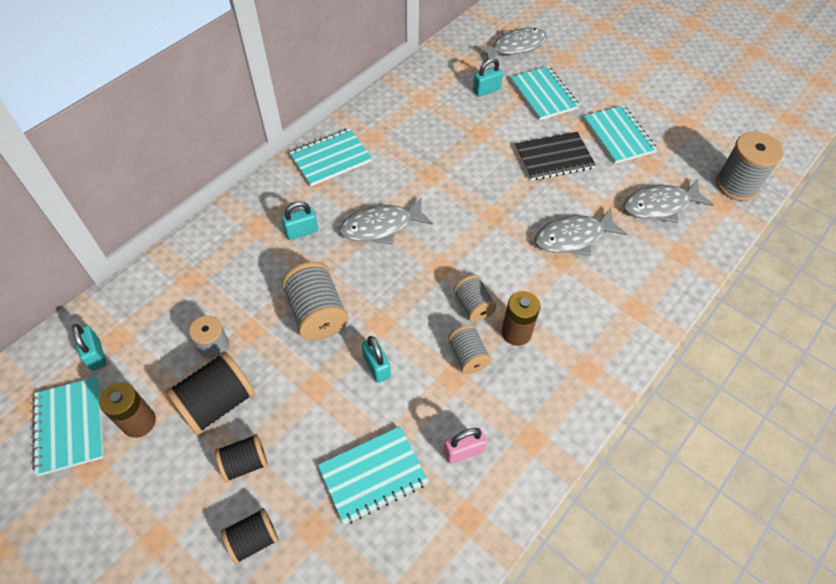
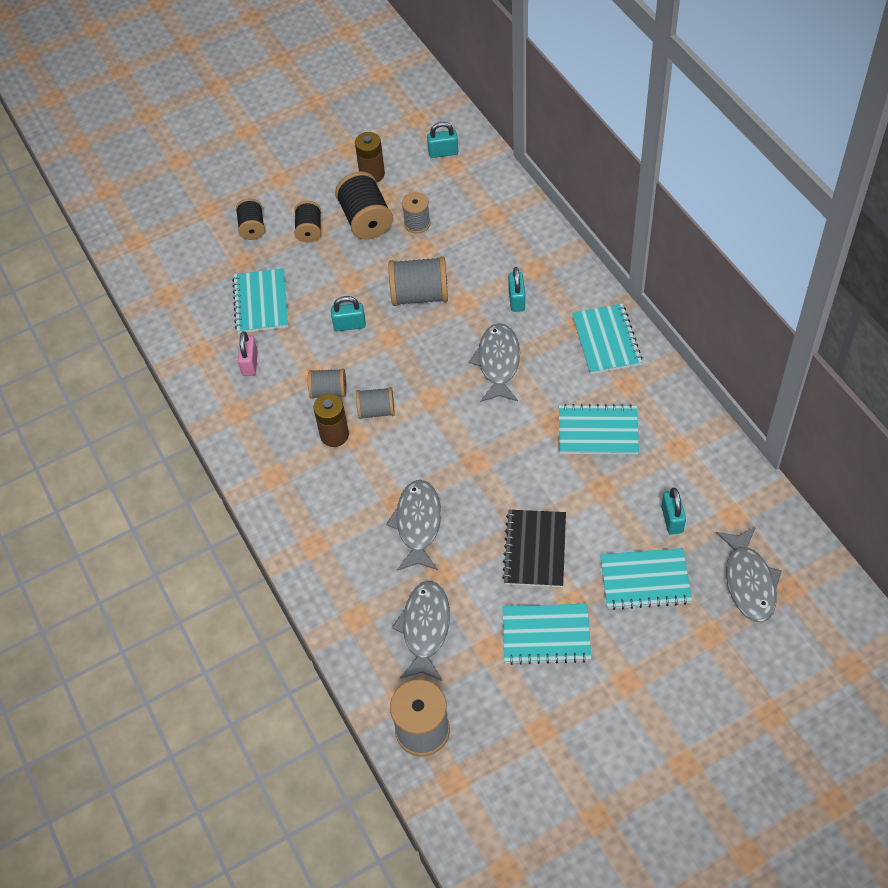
camera: 115 degrees right, 0 degrees up
turquoise notebook [32,377,104,476] -> turquoise notebook moved to [559,404,639,455]

